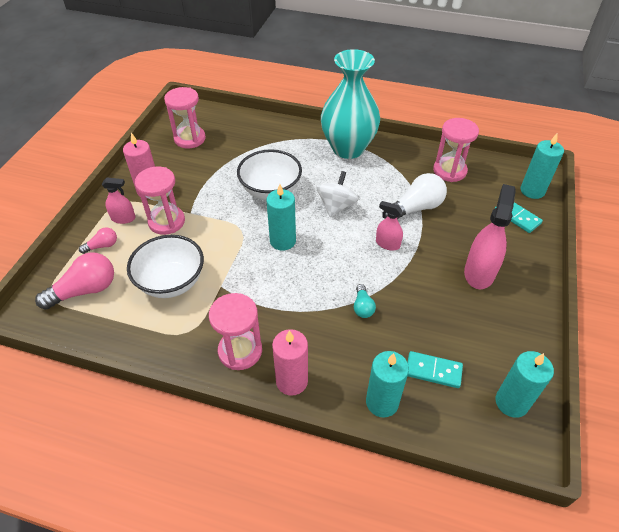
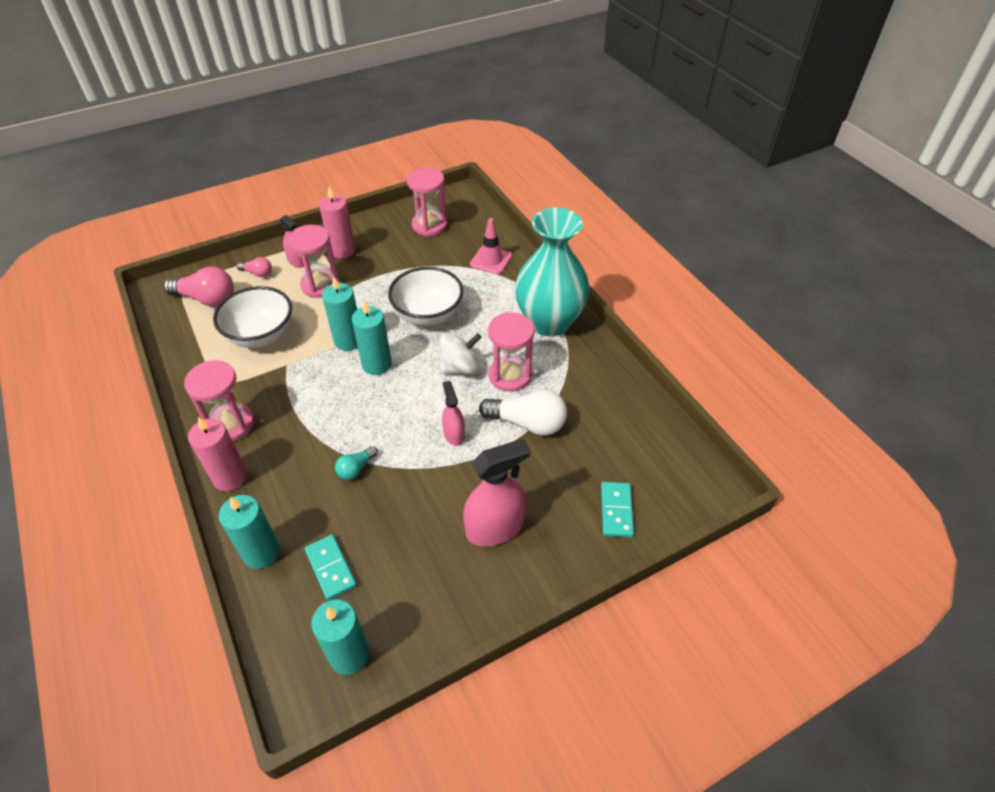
camera: 45 degrees right, 0 degrees up
pink hourglass [433,118,479,182] -> pink hourglass moved to [488,312,535,392]
turquoise candle [521,134,564,199] -> turquoise candle moved to [322,277,358,351]
none -> pink traffic cone [470,218,512,274]

